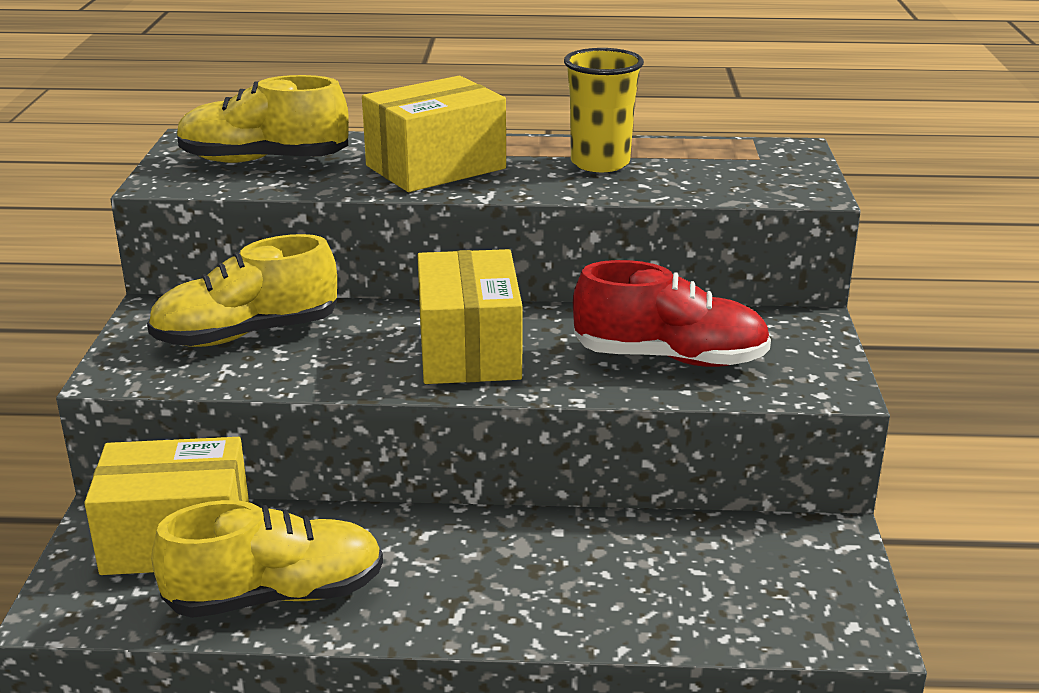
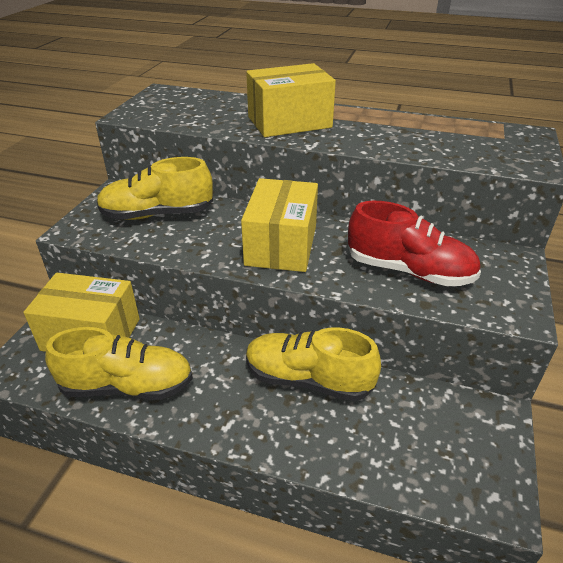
camera: 15 degrees right, 10 degrees up
yellow shoe [177,75,349,163] -> yellow shoe moved to [246,327,381,401]
yellow cup [564,48,644,172] -> none

